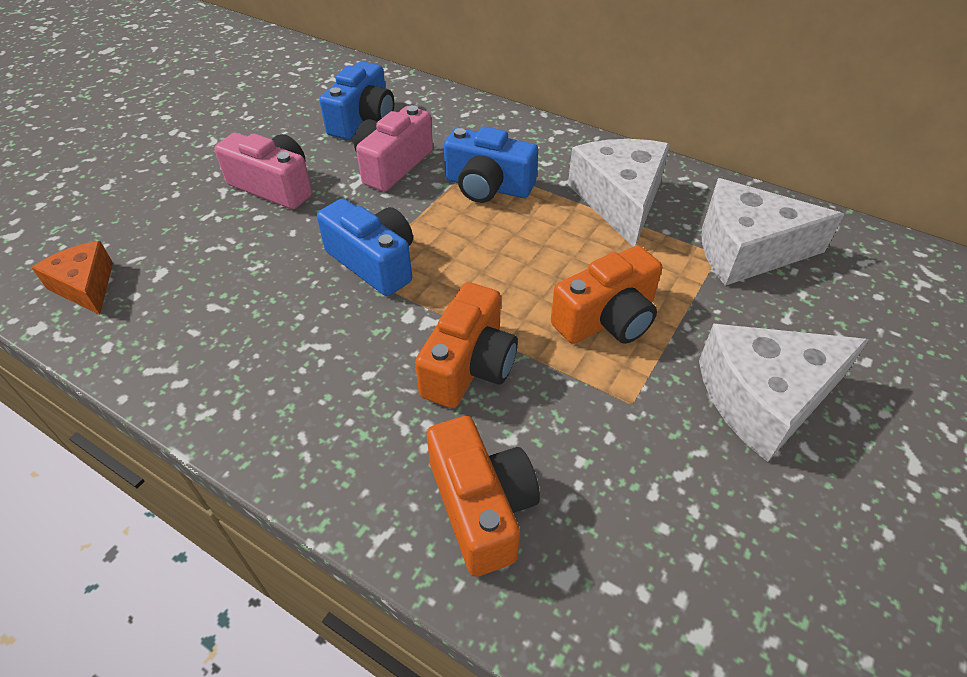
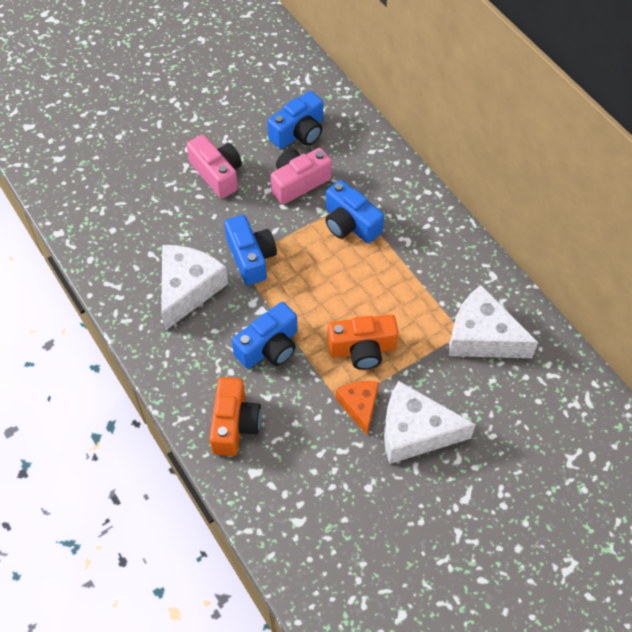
camera: 25 degrees right, 10 degrees up
orange cheese [32,241,113,315] -> orange cheese moved to [336,381,379,435]
orange camera [415,282,518,408] -> blue camera [232,302,298,369]
white cheese [568,139,670,247] -> white cheese moved to [161,245,228,330]

